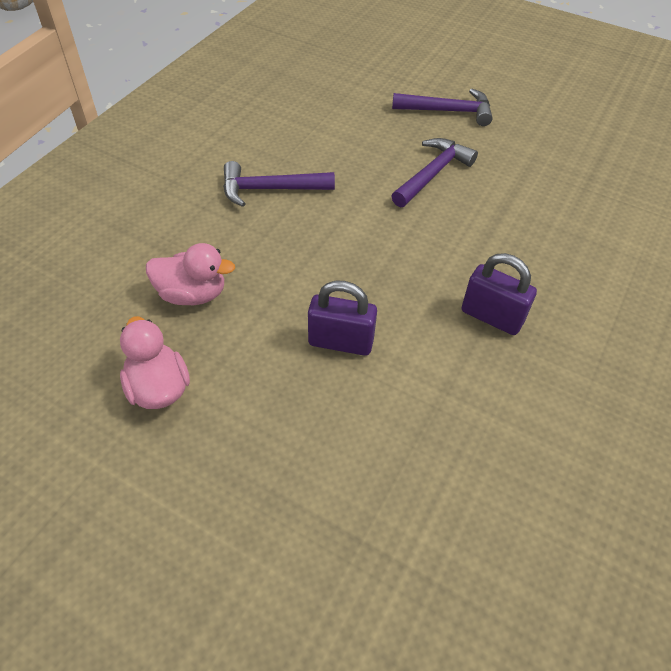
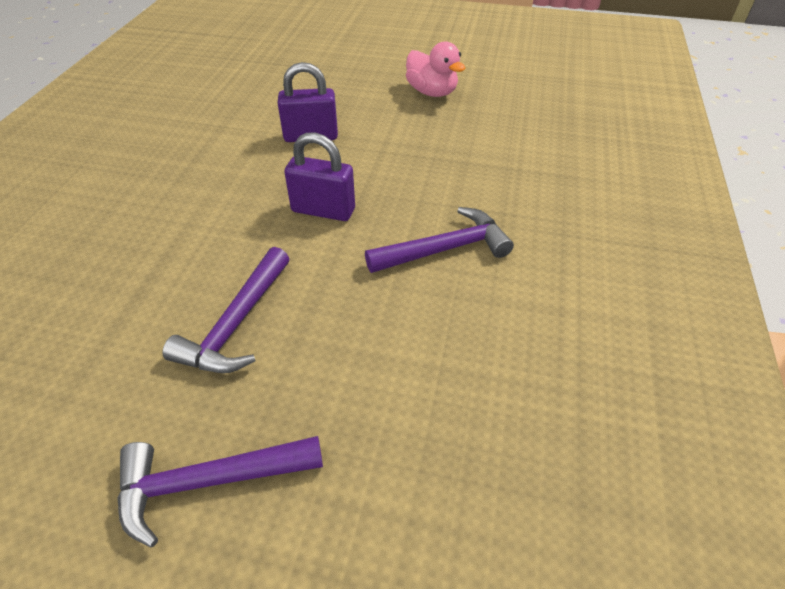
camera: 165 degrees right, 5 degrees down
pink duck [146,243,235,305] -> none
purple padlock [462,253,537,335] -> purple padlock moved to [284,132,355,221]

